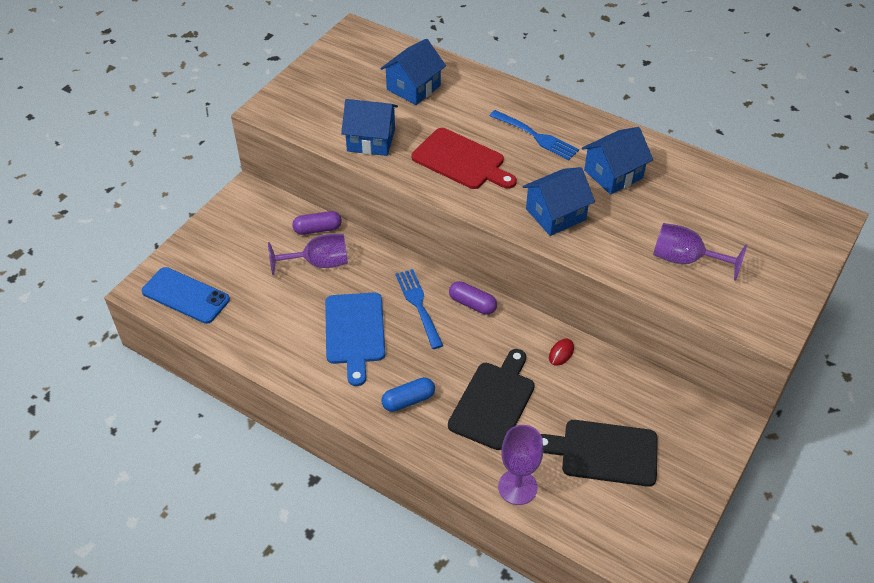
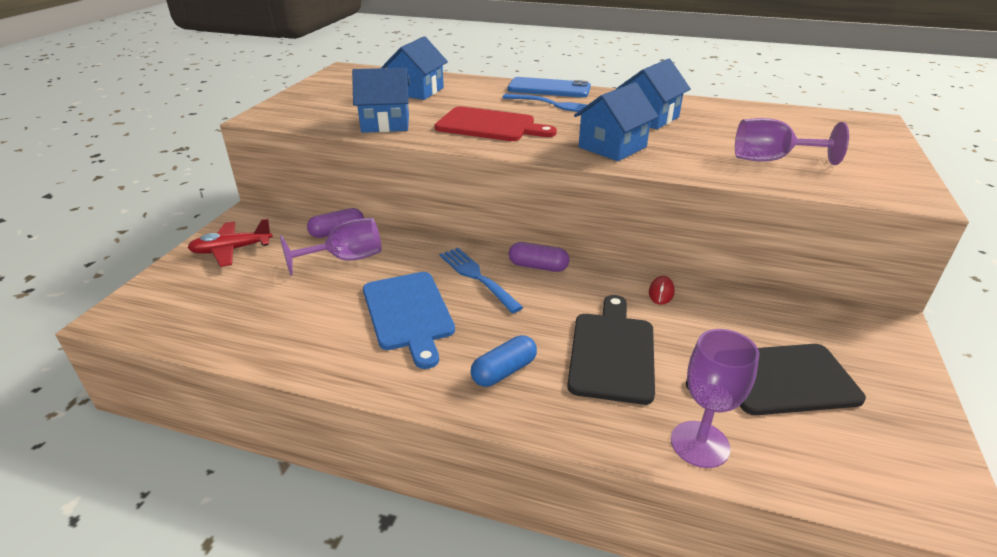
camera: 15 degrees left, 15 degrees down
blue phone [142,267,230,324] -> blue phone moved to [507,77,591,98]
none -> red plane [187,219,273,267]

